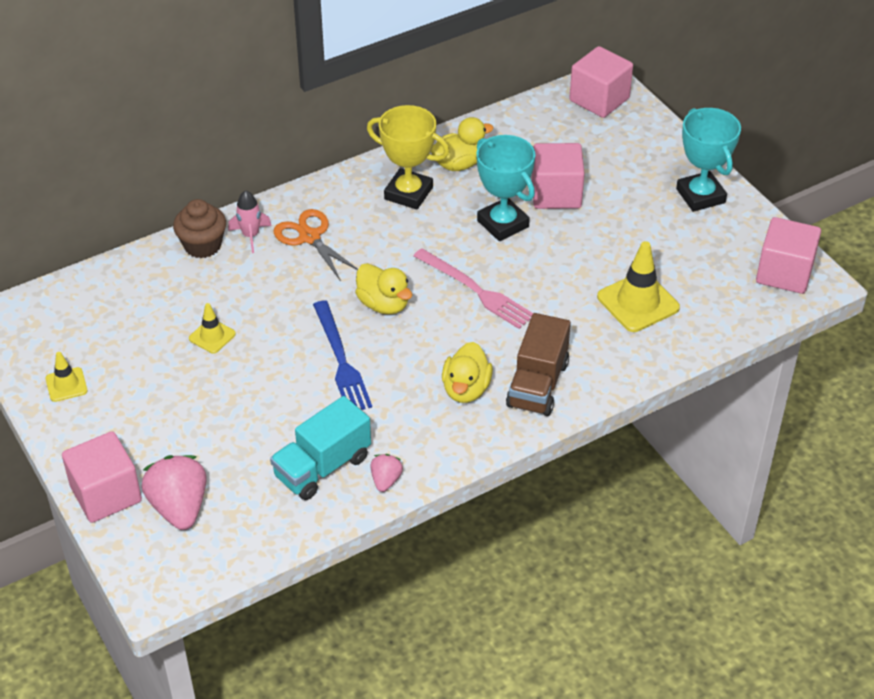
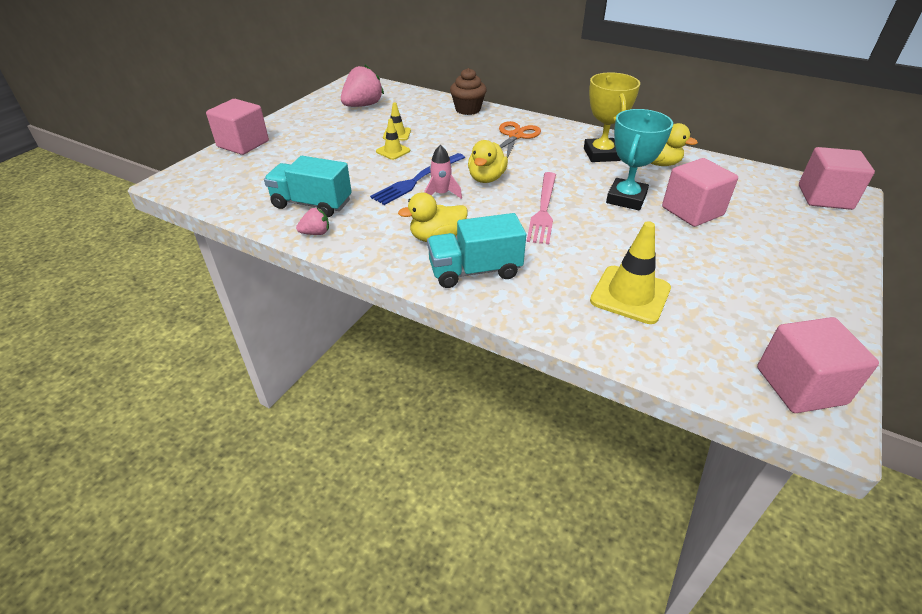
camera: 60 degrees right, 5 degrees down
yellow traffic cone [45,352,88,402] -> yellow traffic cone moved to [376,119,410,160]
pink strawberry [141,455,206,530] -> pink strawberry moved to [341,65,384,107]
pink rocket [228,190,272,253] -> pink rocket moved to [424,145,462,199]
brown truck [506,313,571,416] -> turquoise truck [427,213,526,288]
turquoise trophy [676,108,741,212] -> none

